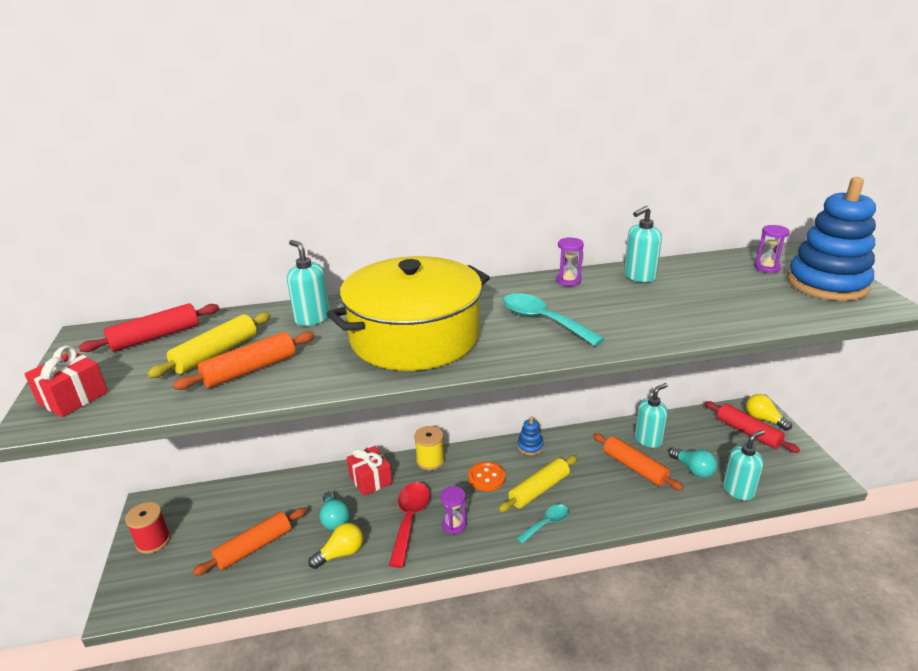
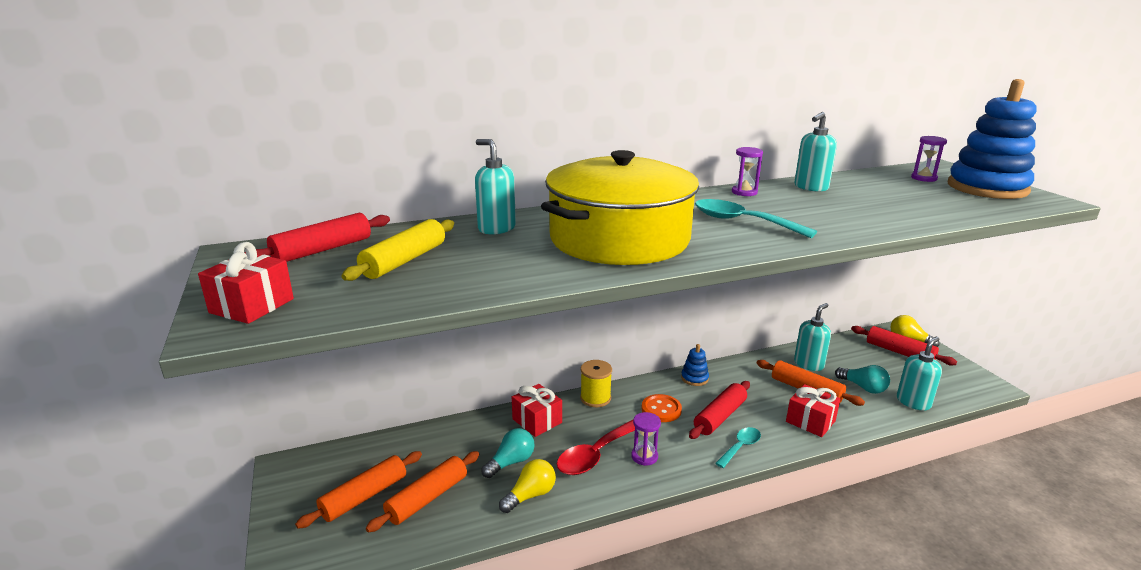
camera: 10 degrees left, 5 degrees down
red spool [125,502,171,554] -> none
orange rolling pin [173,331,315,390] -> orange rolling pin moved to [295,451,422,529]
turquoise light bulb [319,491,350,530] -> turquoise light bulb turned 105 degrees counterclockwise [481,428,535,478]
red spoon [389,482,430,568] -> red spoon turned 135 degrees counterclockwise [557,420,635,475]
yellow rolling pin [498,455,577,512] -> red rolling pin [689,381,750,439]
none -> red gift [786,384,840,437]

